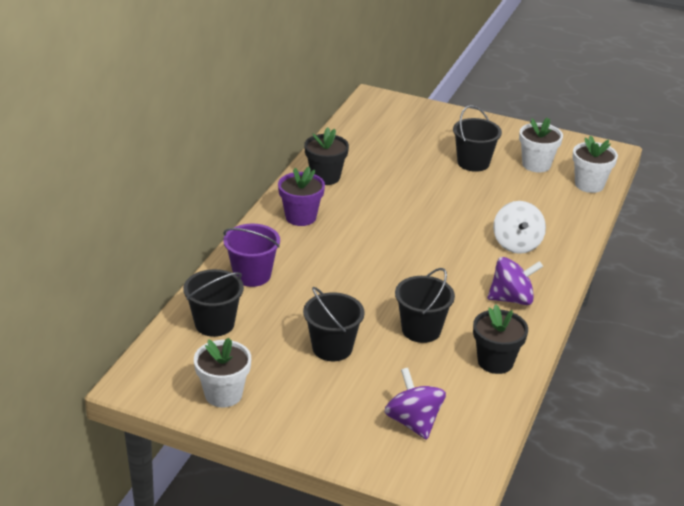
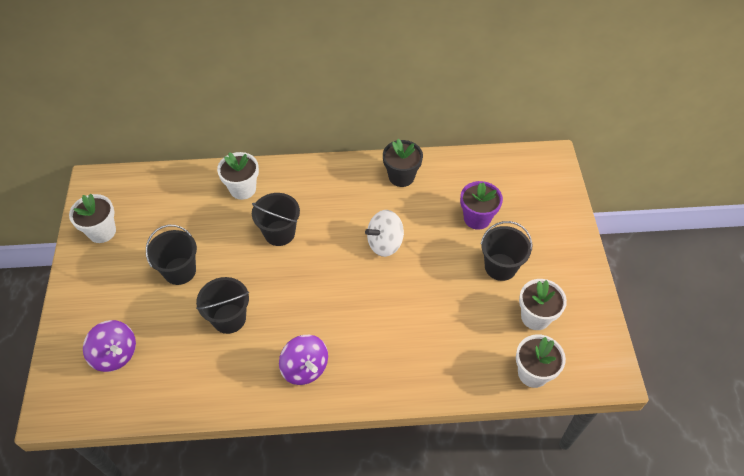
camera: 65 degrees right, 20 degrees up
black bucket [183,269,244,337] -> black bucket moved to [252,193,300,246]
purple bucket [223,224,280,287] -> white flower pot [217,152,259,200]
purple flower pot [278,167,325,226] -> purple flower pot moved to [460,181,503,230]
purple spinning top [384,368,446,440] -> purple spinning top turned 90 degrees clockwise [83,320,136,372]
black flower pot [473,304,528,374] -> none
white spinning top [493,201,546,254] -> white spinning top moved to [365,210,404,257]

